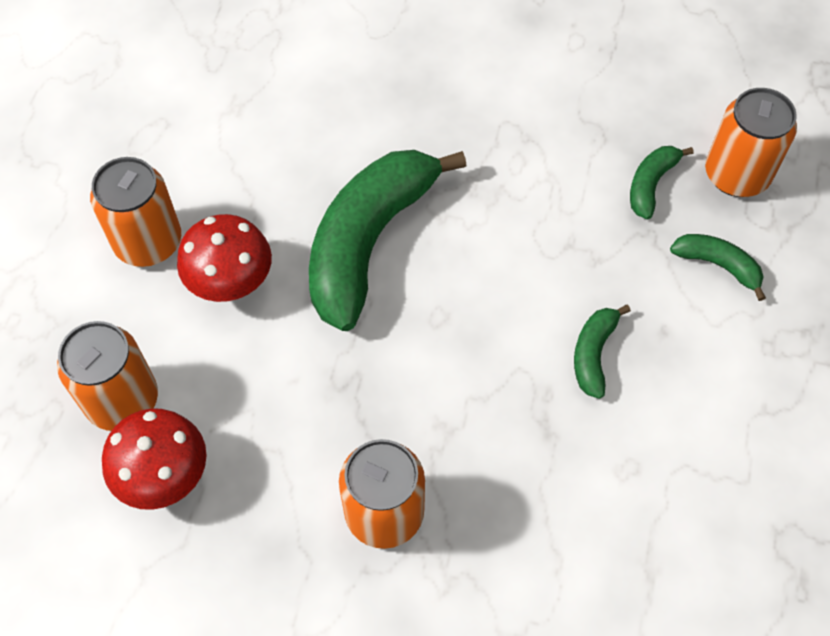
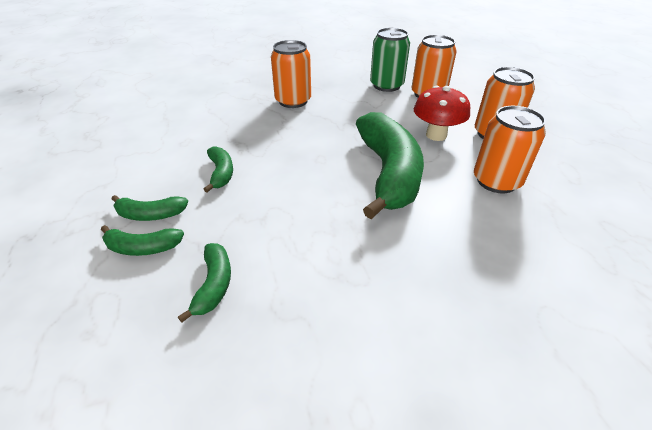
camera: 150 degrees right, 20 degrees down
red mushroom [102,408,207,510] -> green can [370,28,410,92]
orange can [705,88,797,197] -> orange can moved to [474,106,546,194]
none -> green banana [112,195,188,221]

